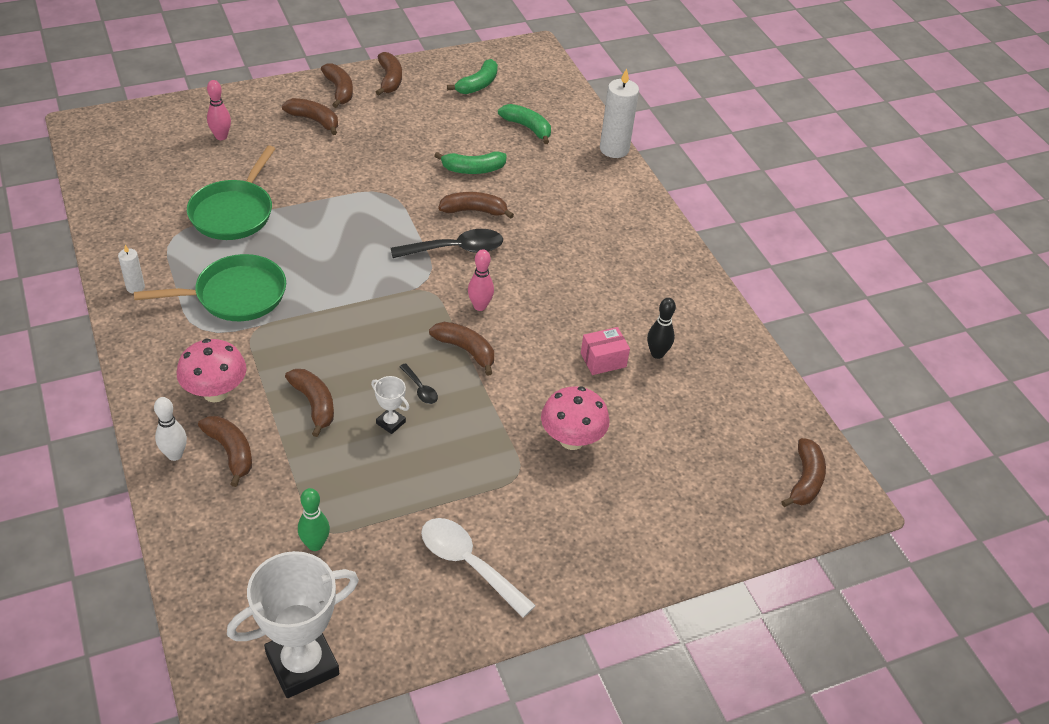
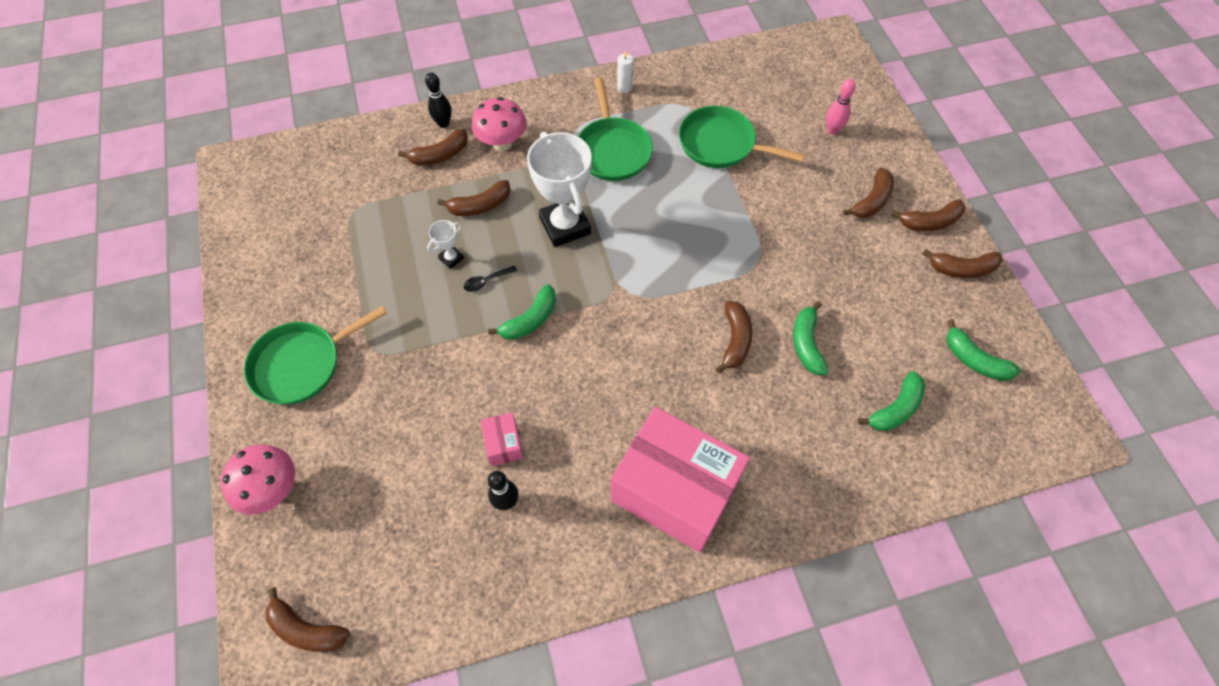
camera: 100 degrees right, 15 degrees up
white bowling pin [154,397,187,461] -> black bowling pin [425,73,452,128]
white trophy [227,551,359,698] -> white trophy moved to [527,132,592,247]
green bowling pin [298,488,330,551] -> none
black spoon [391,229,503,258] -> none
white spoon [421,518,536,618] -> none
brown banana [429,322,494,376] -> green banana [488,284,556,340]
pink bowling pin [468,249,494,311] -> none
pink mushroom [541,386,609,450] -> pink mushroom moved to [220,445,295,514]
white candle [600,68,639,158] -> none
none -> green pan [244,306,387,405]
none -> pink box [611,407,750,552]

